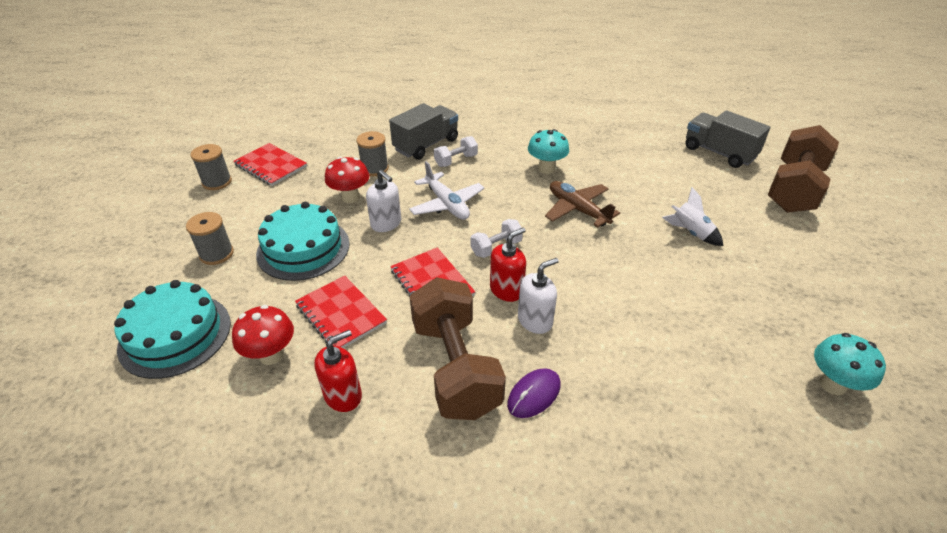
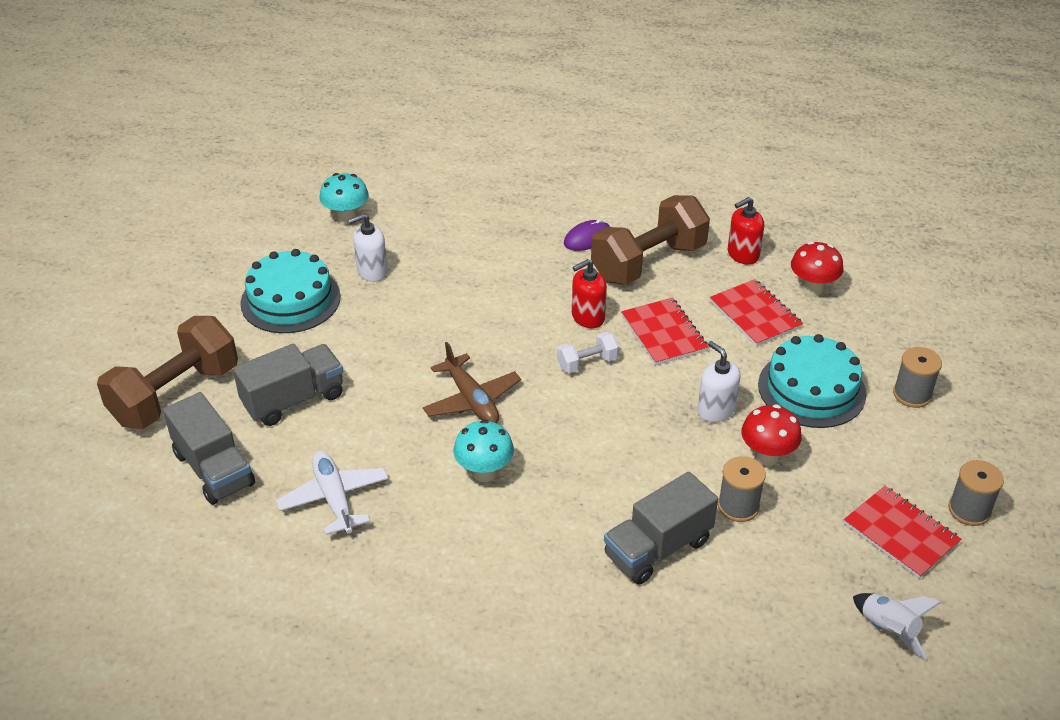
camera: 170 degrees left, 0 degrees up
turquoise cake [114,280,231,379] -> turquoise cake moved to [240,249,341,333]
white plane [409,161,484,220] -> white plane moved to [276,451,388,535]
brown dumbbell [410,277,506,420] -> brown dumbbell turned 60 degrees clockwise [591,195,710,285]
white dumbbell [434,136,478,167] -> none
white soap dispenser [518,258,559,334] -> white soap dispenser moved to [348,214,388,282]
white rocket [662,187,723,246] -> white rocket moved to [853,593,942,659]
none -> grey truck [233,344,343,426]

